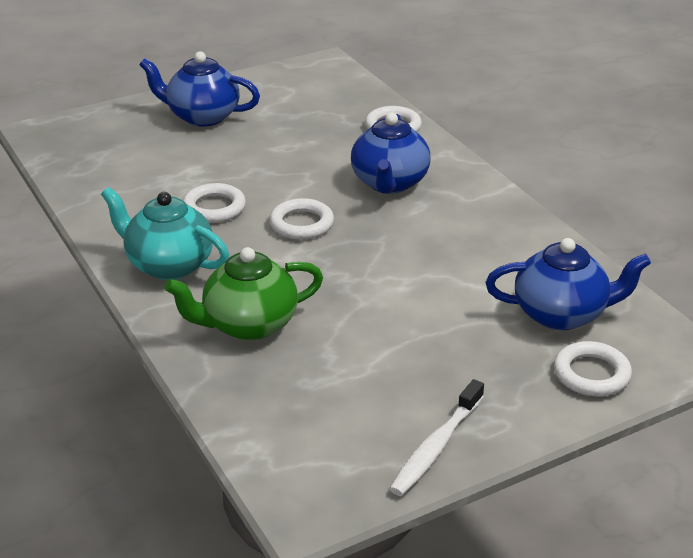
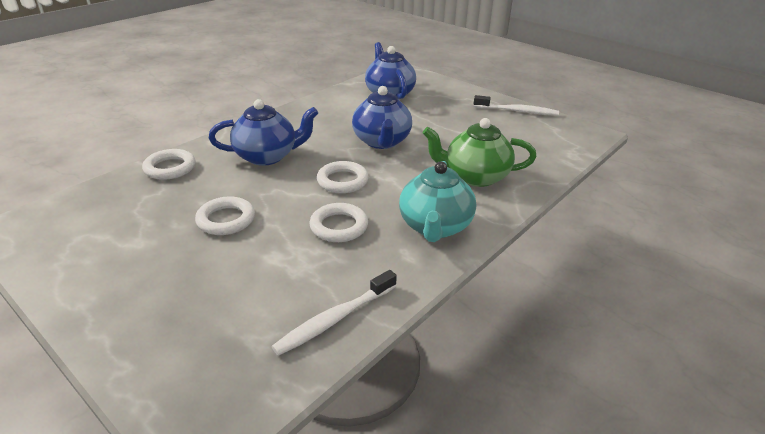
camera: 110 degrees left, 0 degrees up
blue teapot [139,51,260,127] -> blue teapot moved to [352,86,412,149]
green teapot [164,247,323,341] -> green teapot turned 135 degrees clockwise [423,118,537,187]
white ring [554,341,632,396] -> white ring moved to [195,196,255,235]
none -> white toothbrush [271,270,397,356]

